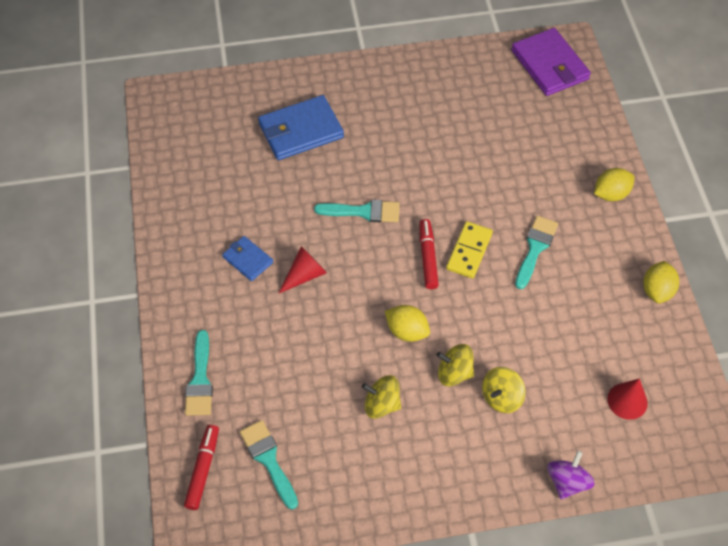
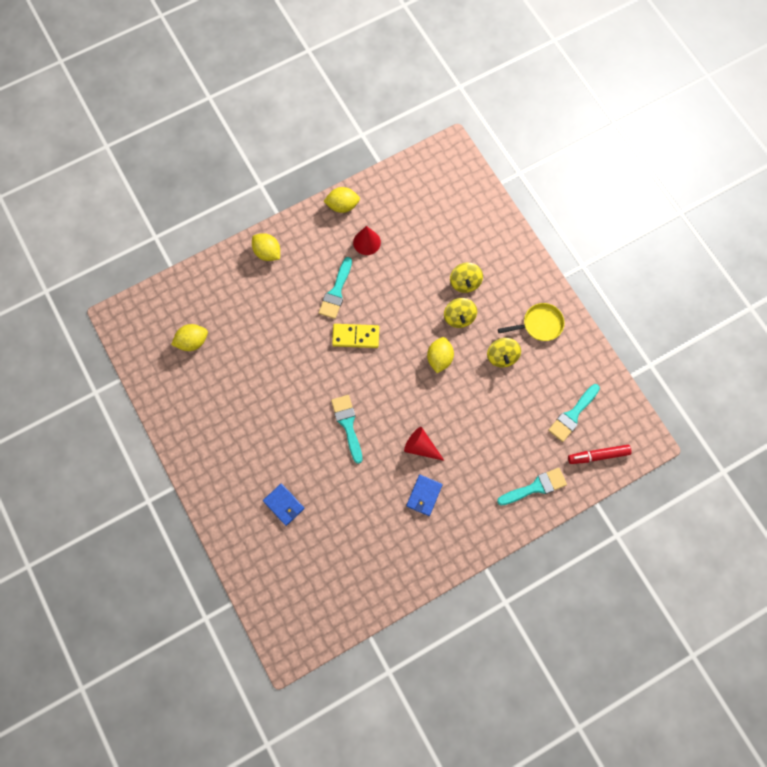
camera: 110 degrees left, 15 degrees up
blue wallet [258,95,344,160] -> blue wallet [263,483,305,526], size x0.54
red marker [420,219,439,289] -> none
yellow spinning top [482,367,526,413] -> yellow spinning top turned 60 degrees clockwise [450,262,483,293]
purple wallet [511,28,591,96] -> none
turquoise brush [515,216,558,289] -> turquoise brush turned 75 degrees counterclockwise [319,257,352,319]
purple spinning top [547,451,595,499] -> none
red cone [607,378,648,420] -> red cone moved to [353,226,381,255]
none -> yellow lemon [171,324,208,351]
none -> yellow pan [498,303,565,341]

